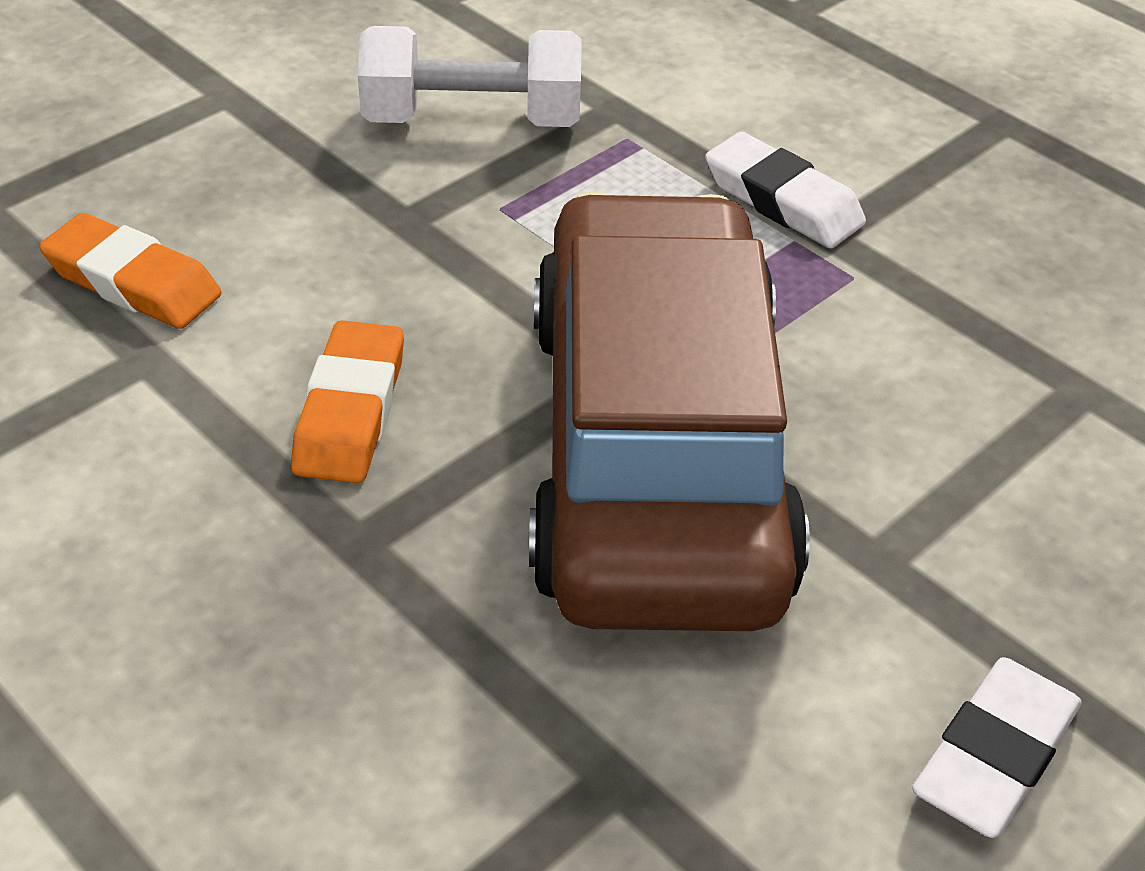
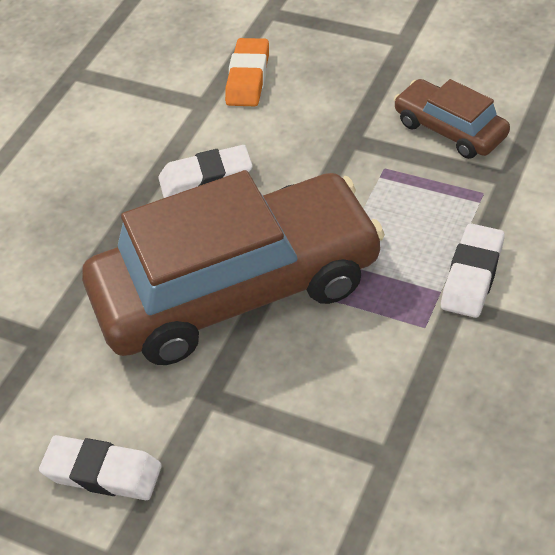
camera: 75 degrees right, 5 degrees up
orange eraser [291,320,404,483] -> white eraser [158,145,253,198]
white dumbbell [358,26,582,127] -> brown car [394,79,510,159]

